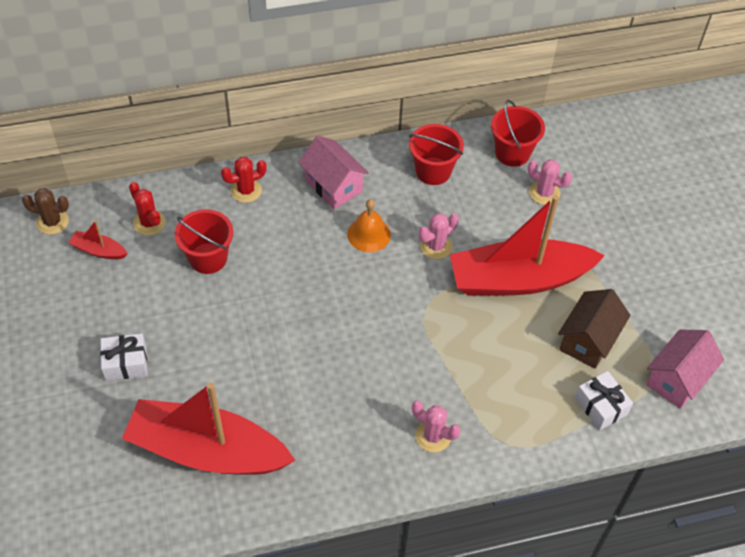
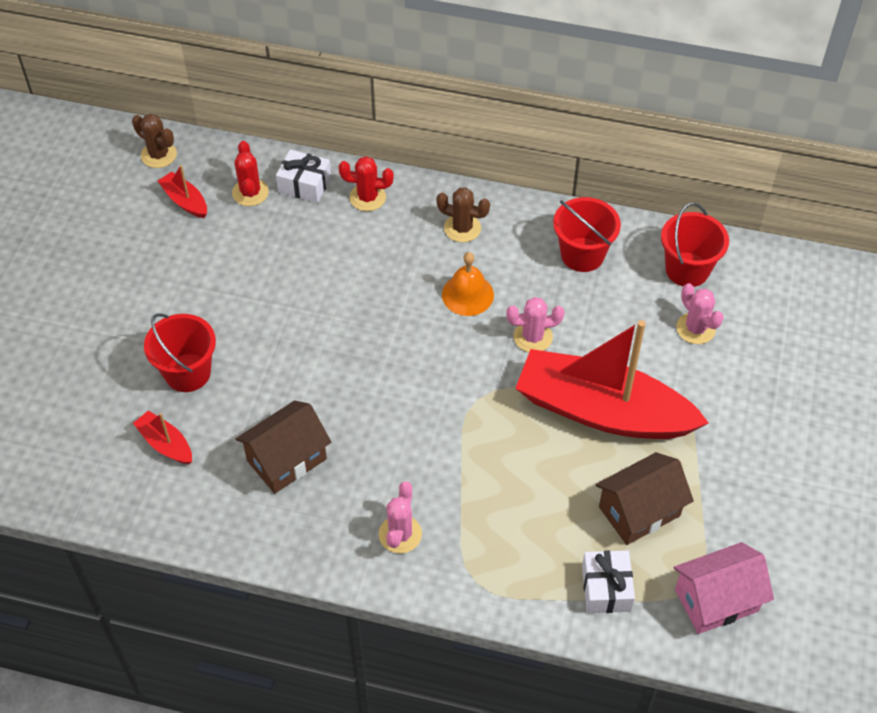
camera: 30 degrees right, 0 degrees up
white gift [100,333,148,381] -> white gift moved to [276,149,331,203]
red boat [122,383,296,475] -> red boat [133,411,192,464], size x0.40
red bucket [174,209,233,274] -> red bucket moved to [144,313,216,392]
pink house [298,136,369,209] -> brown cactus [436,187,490,242]
pink cactus [412,401,461,452] -> pink cactus turned 45 degrees clockwise [379,481,422,554]
none -> brown house [236,400,331,494]

